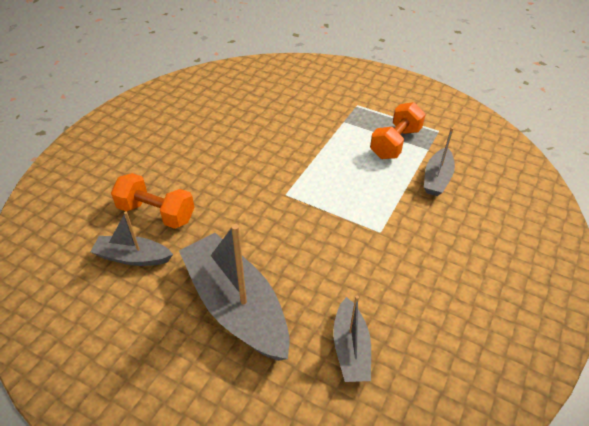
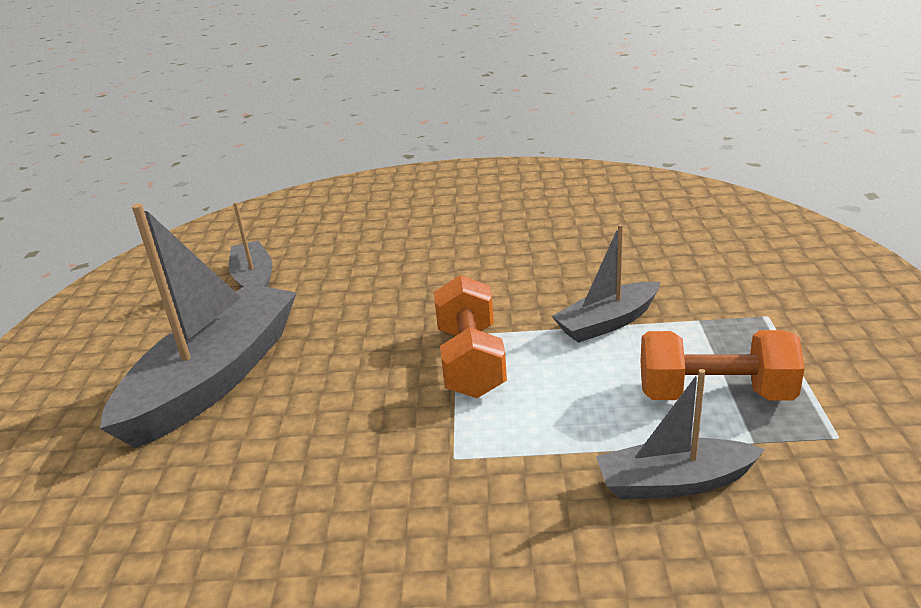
camera: 65 degrees right, 15 degrees down
orange dumbbell [111,173,195,229] -> orange dumbbell moved to [434,275,507,398]
grey boat [333,295,371,382] -> grey boat moved to [551,224,660,343]

